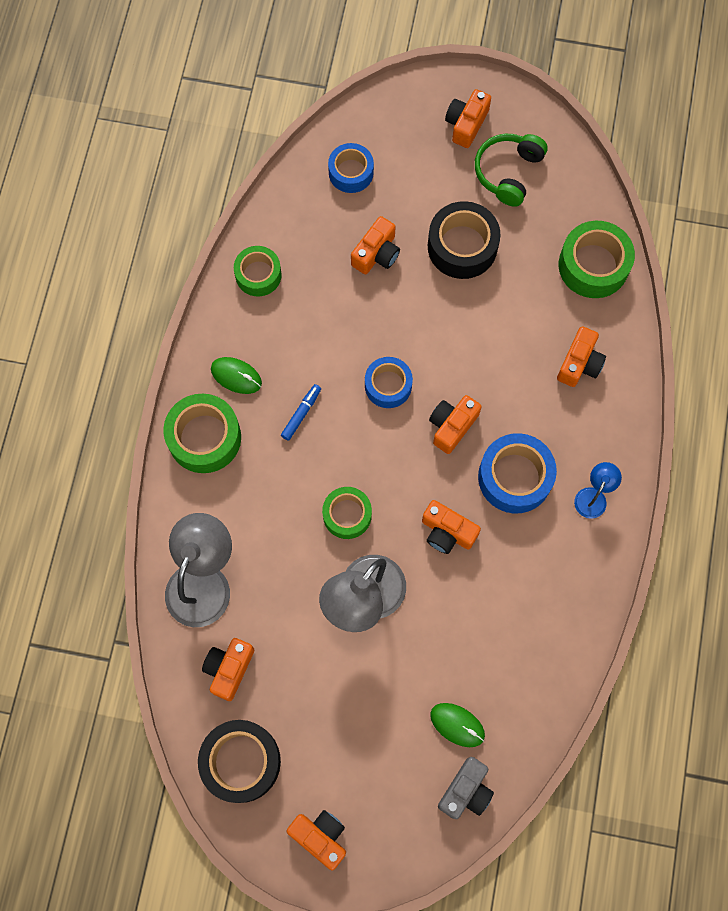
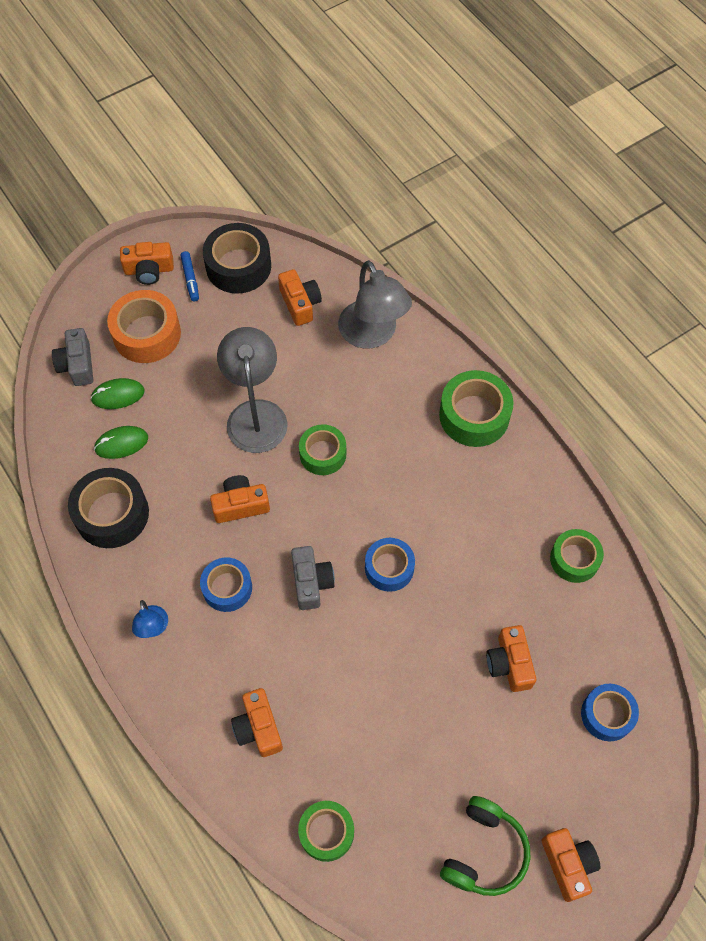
camera: 135 degrees right, 10 degrees down
green mouse [211,357,262,394] -> green mouse moved to [94,426,148,459]
blue marker [281,384,321,441] -> blue marker moved to [180,251,199,302]
black tape [428,201,501,279] -> black tape moved to [68,468,149,548]
orange camera [429,395,482,454] -> grey camera [291,546,335,610]
green headphones [475,134,548,207] -> green headphones turned 45 degrees clockwise [440,796,530,896]
blue tape [478,433,557,513] -> blue tape [200,558,252,612], size x0.65
green tape [559,221,635,298] -> green tape [298,801,354,862], size x0.65
none -> orange tape [107,290,181,363]

